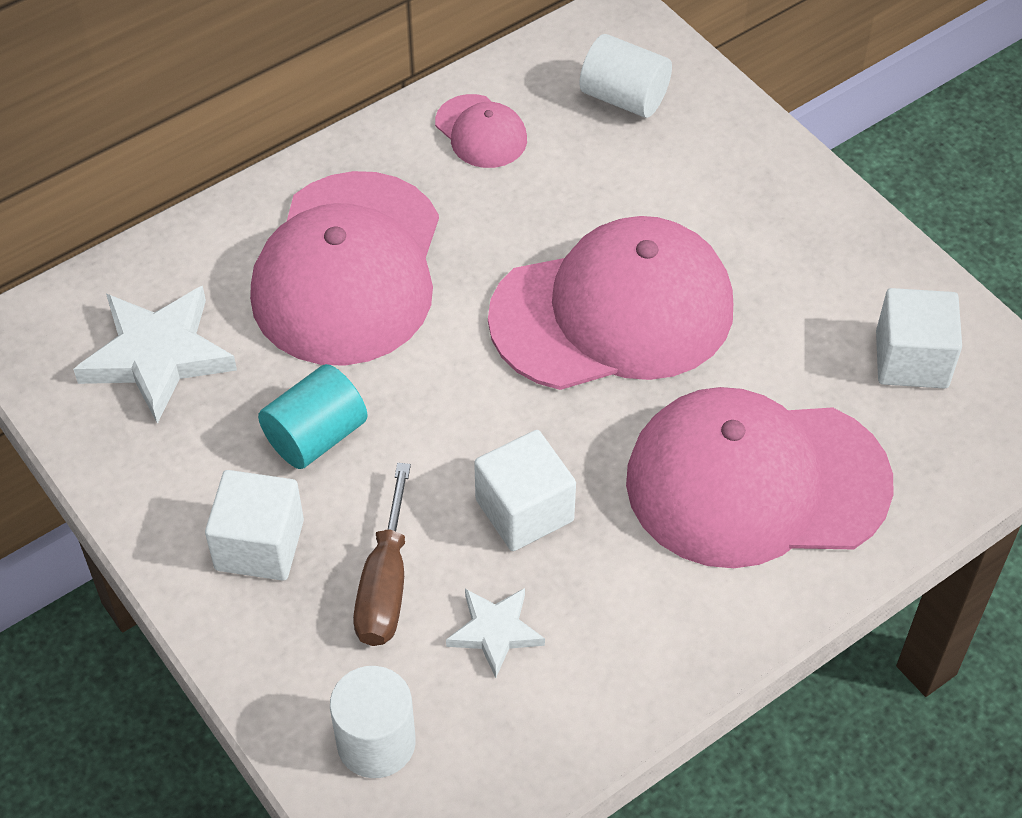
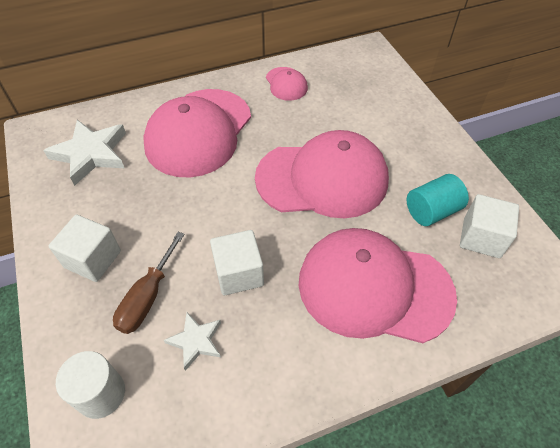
camera: 15 degrees right, 0 degrees up
turquoise cylinder [258,364,368,469] -> turquoise cylinder moved to [407,174,469,226]
white cylinder [579,34,672,118] -> none

